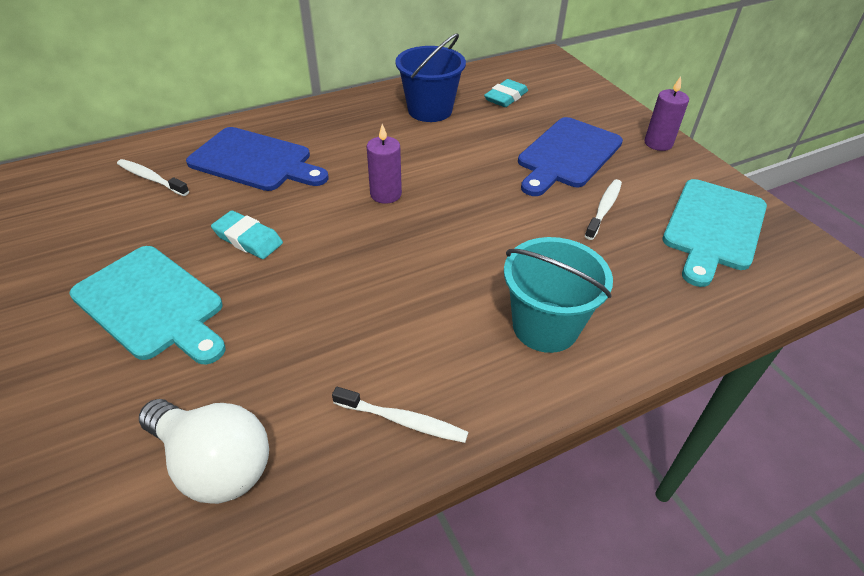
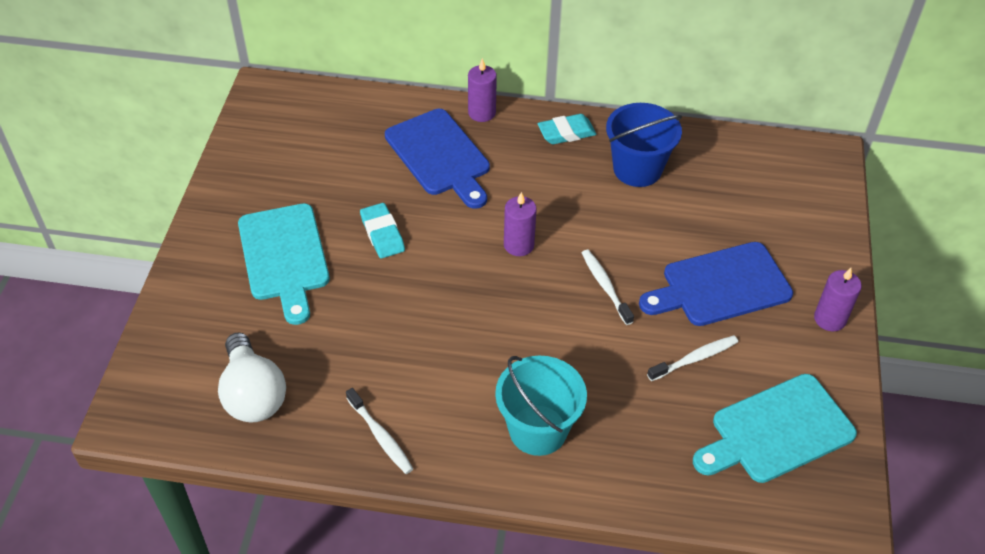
camera: 35 degrees right, 5 degrees up
white toothbrush [117,159,189,196] -> white toothbrush moved to [582,250,634,325]
turquoise eraser [484,79,528,107] -> turquoise eraser moved to [537,114,596,144]
none -> purple candle [468,58,497,122]

